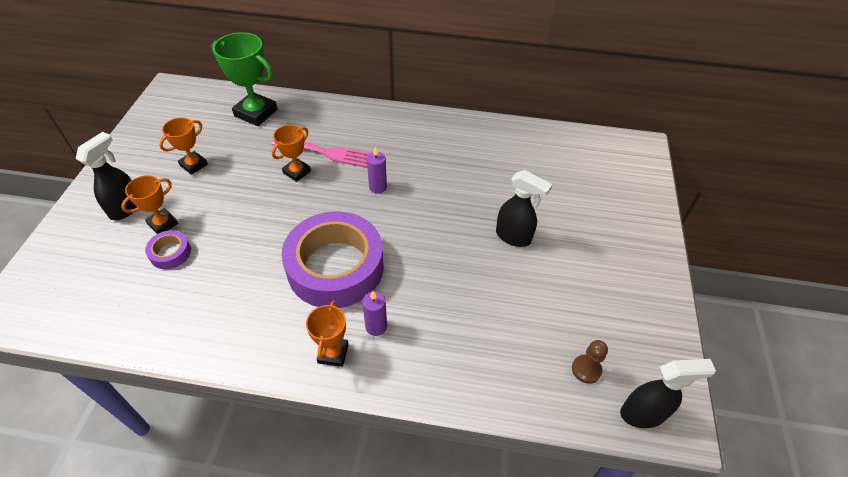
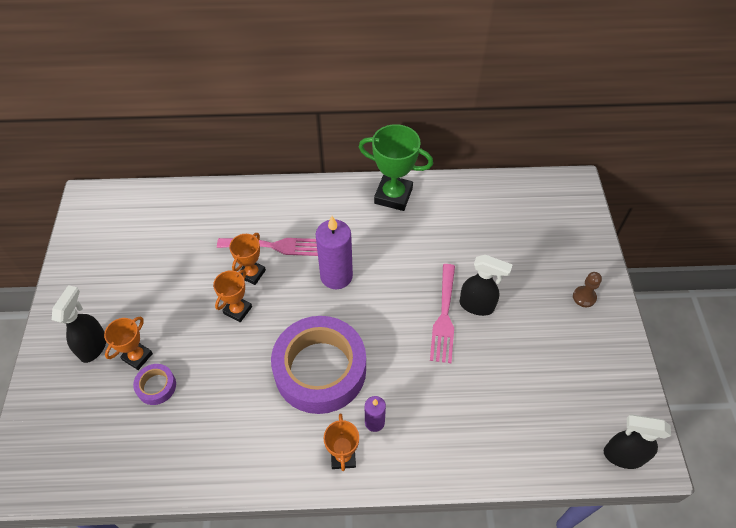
camera: 10 degrees left, 5 degrees up
orange trophy [159,117,208,175] -> orange trophy moved to [213,269,252,322]
green trophy [211,32,278,126] -> green trophy moved to [359,124,433,211]
purple candle [367,147,387,194] -> purple candle [316,216,353,289], size x1.85
brown pawn [572,340,608,384] -> brown pawn moved to [573,272,602,307]
black spray bottle [620,359,716,428] -> black spray bottle turned 150 degrees counterclockwise [604,414,671,469]
none -> pink fork [430,264,455,363]

